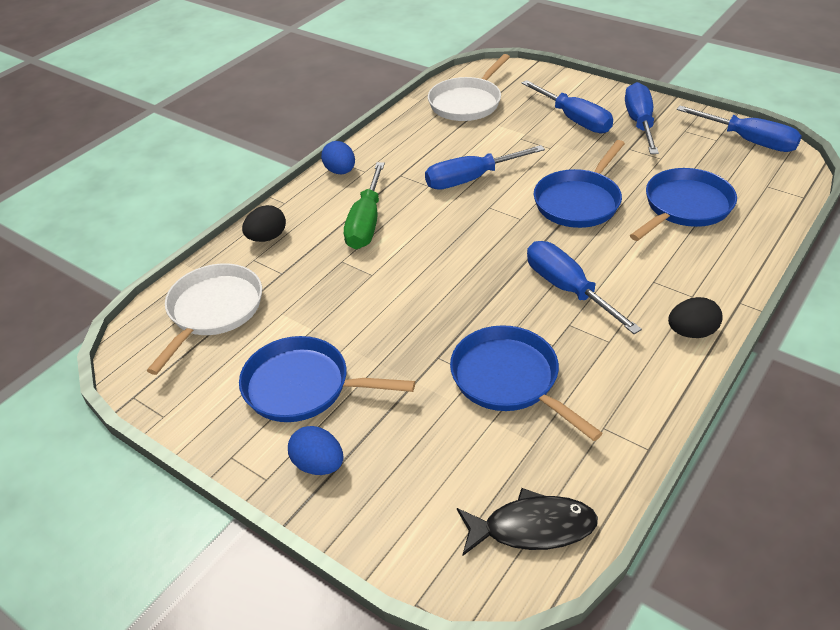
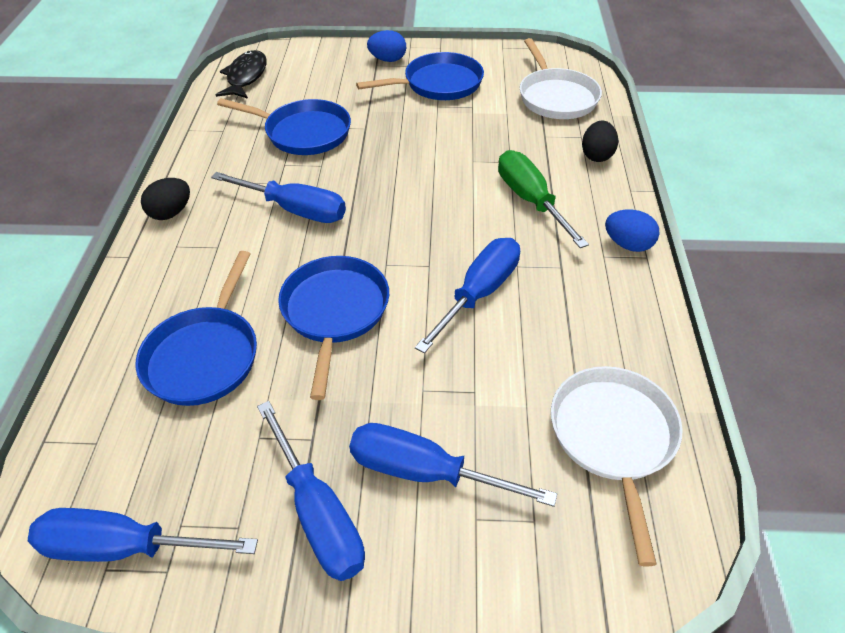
camera: 145 degrees right, 5 degrees up
black fish [457,488,598,556] -> black fish turned 135 degrees clockwise [216,50,267,99]

